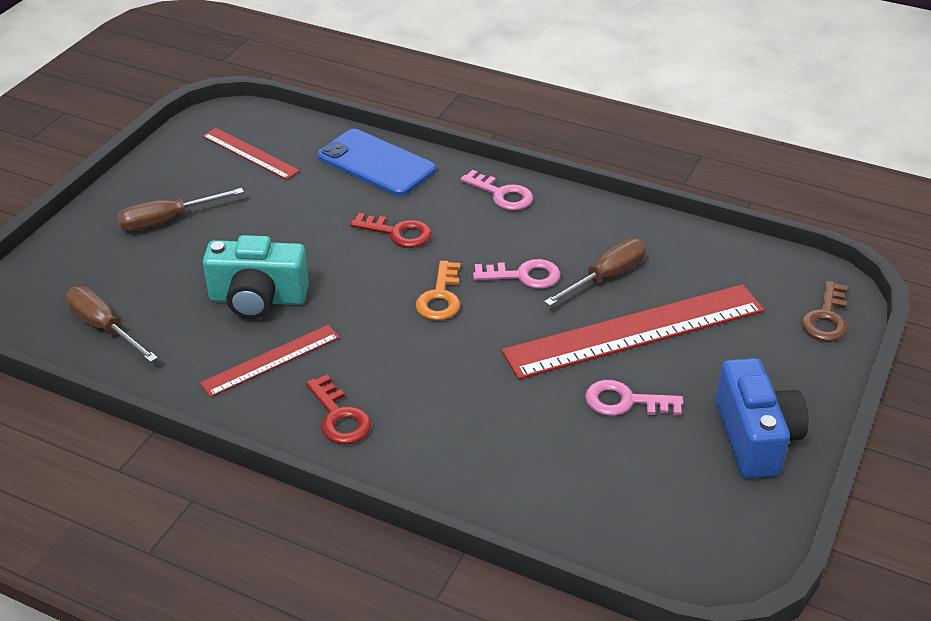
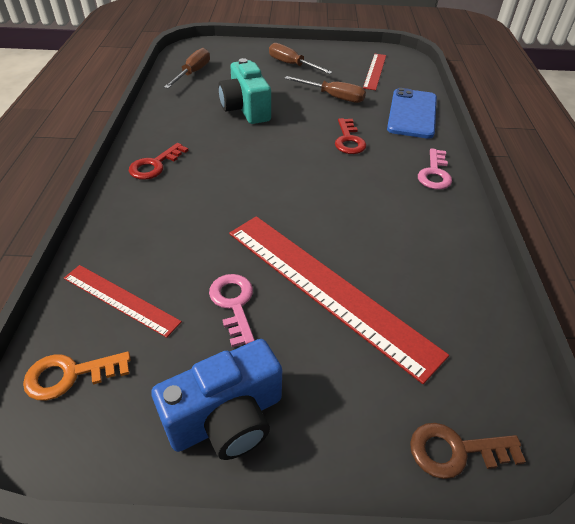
camera: 65 degrees right, 5 degrees up
red ruler [200,325,340,397] -> red ruler moved to [64,265,182,338]
orange key [415,261,460,321] -> orange key moved to [23,352,131,401]
pink key [473,259,560,289] -> none
brown screwdriver [544,239,646,306] -> brown screwdriver moved to [284,76,366,103]

